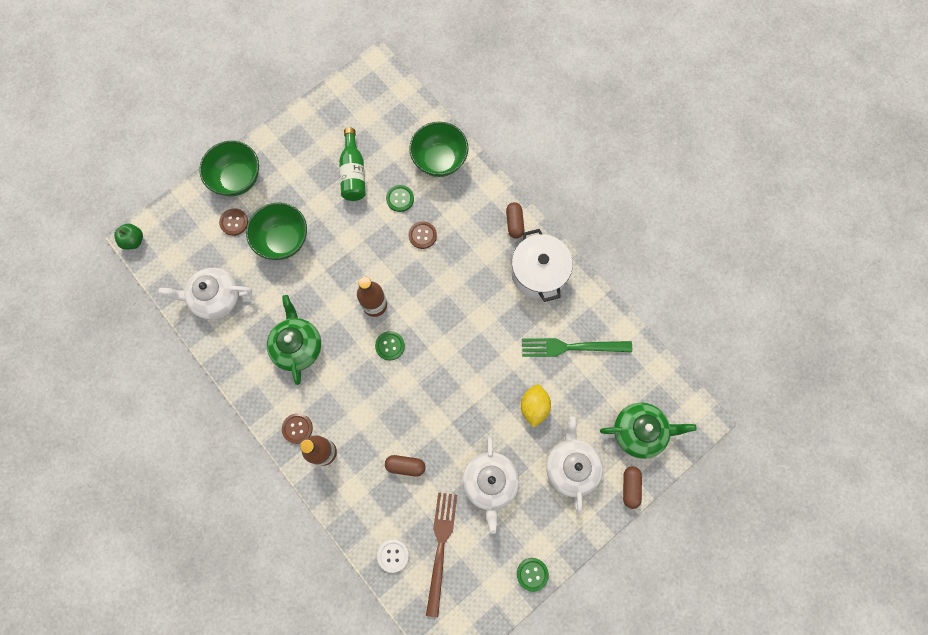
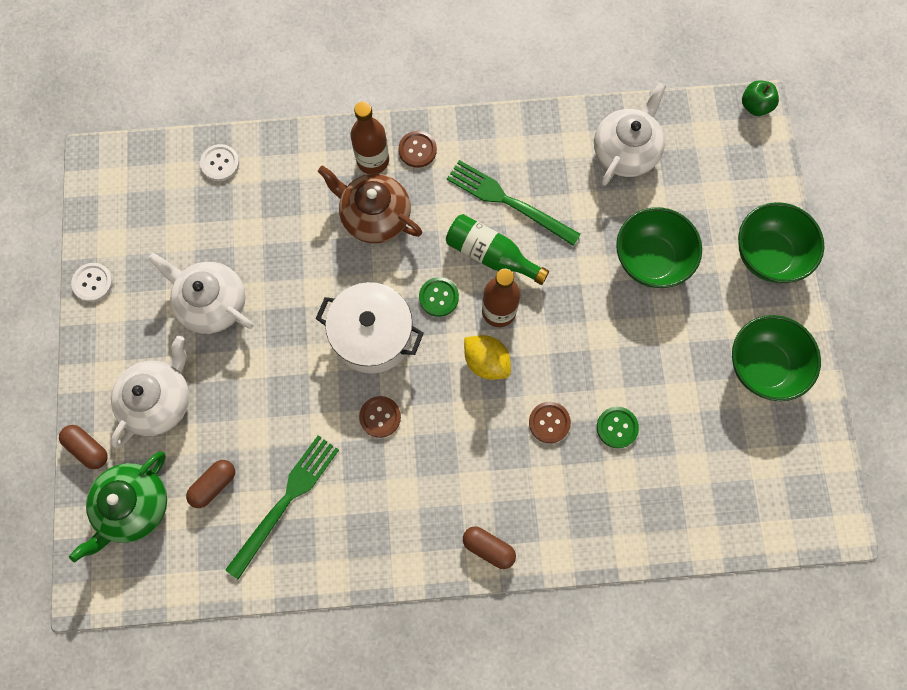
camera: 125 degrees right, 0 degrees up
brown button [219,208,248,236] -> brown button moved to [359,396,401,438]
green teapot [267,295,321,385] -> green fork [447,160,581,246]
green bottle [339,128,366,201] -> green bottle moved to [446,214,549,285]
brown capsule [385,455,425,477] -> brown capsule moved to [186,460,235,508]
green bowl [409,122,469,177] -> green bowl moved to [732,315,821,401]
brown fork [426,492,457,617] -> none
white pot [511,229,573,302] -> white pot moved to [316,282,424,374]
green button [517,558,549,592] -> white button [71,263,113,302]
yellow lemon [521,384,551,428] -> yellow lemon moved to [464,335,511,380]
white teapot [546,416,603,513] -> white teapot turned 90 degrees counterclockwise [111,336,190,448]
none -> brown teapot [318,165,422,243]

